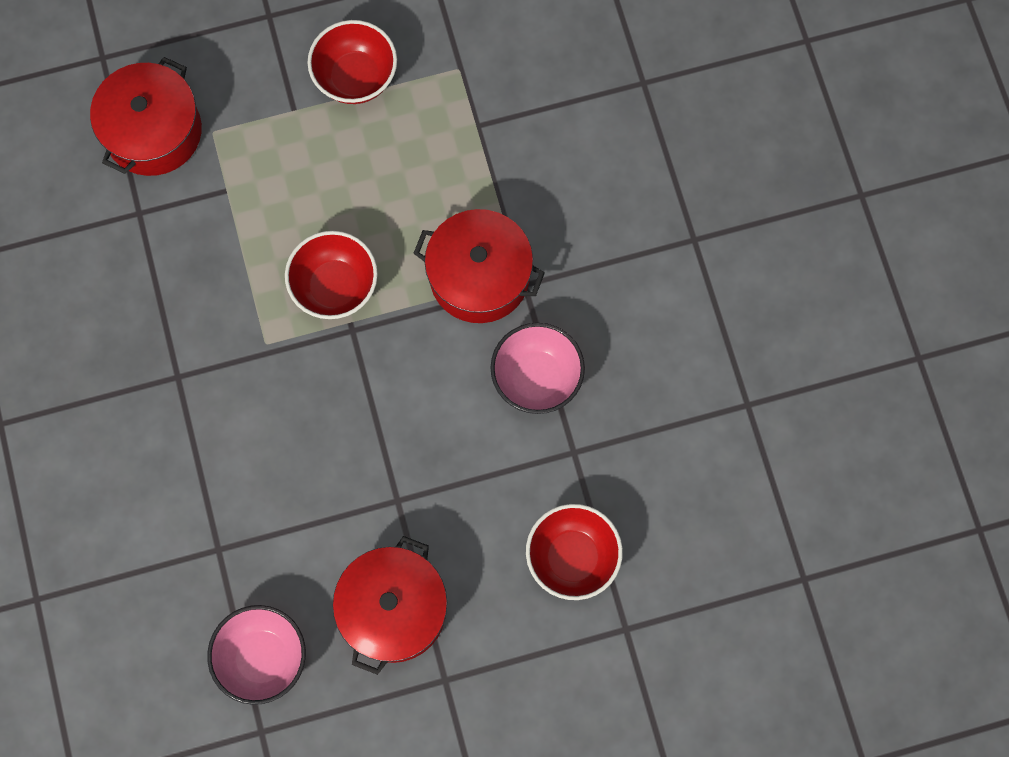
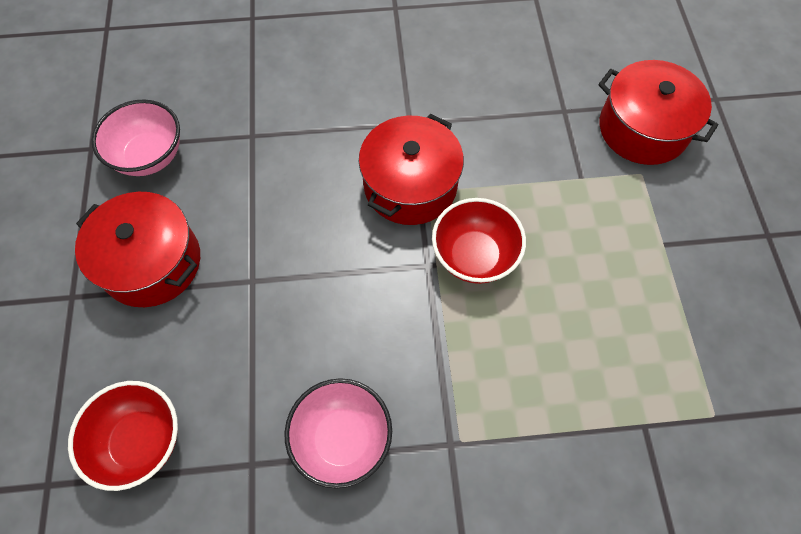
camera: 100 degrees right, 10 degrees down
red bowl [308,20,397,104] -> none
red pot [413,209,545,323] -> red pot moved to [359,114,464,225]

